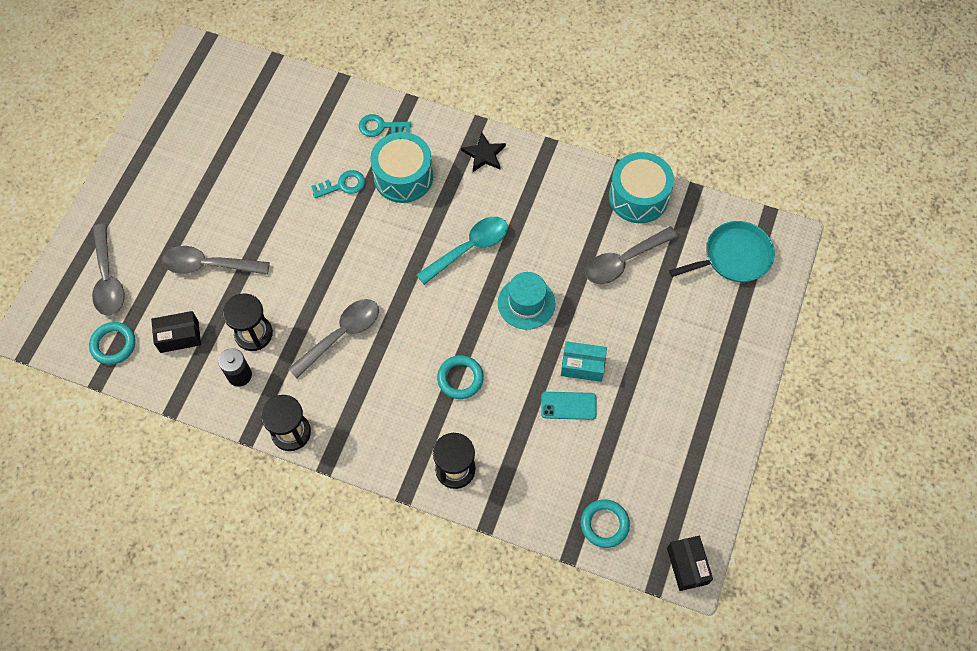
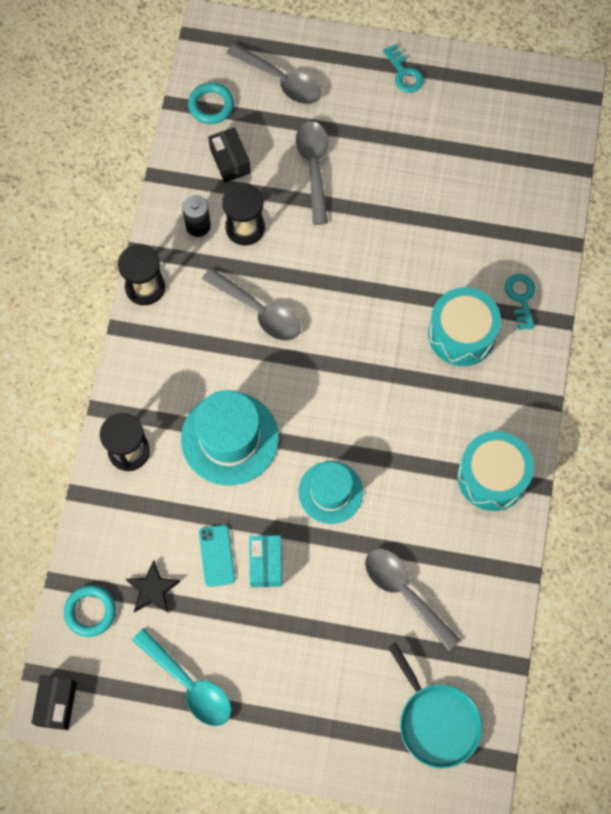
camera: 80 degrees right, 5 degrees up
grey spoon [92,223,124,316] -> grey spoon turned 120 degrees counterclockwise [226,43,321,104]
turquoise key [311,170,365,198] -> turquoise key moved to [383,44,424,93]
turquoise spoon [416,217,508,285] -> turquoise spoon moved to [132,628,231,726]
turquoise ring [437,355,484,399] -> turquoise hat [181,390,279,486]
black star [461,132,506,172] -> black star moved to [126,560,181,613]
turquoise drum [609,152,674,223] -> turquoise drum moved to [457,431,534,511]
black box [667,536,713,591] -> black box turned 60 degrees counterclockwise [31,675,77,730]

